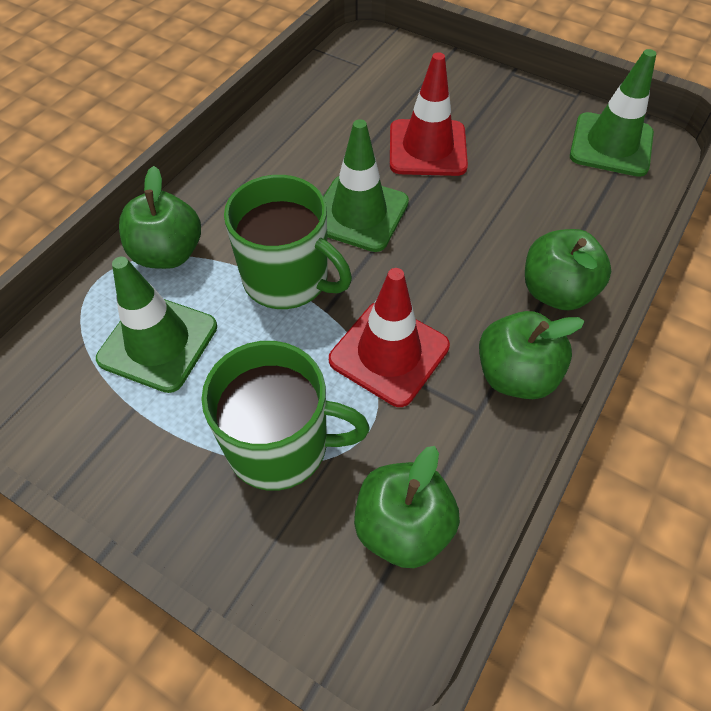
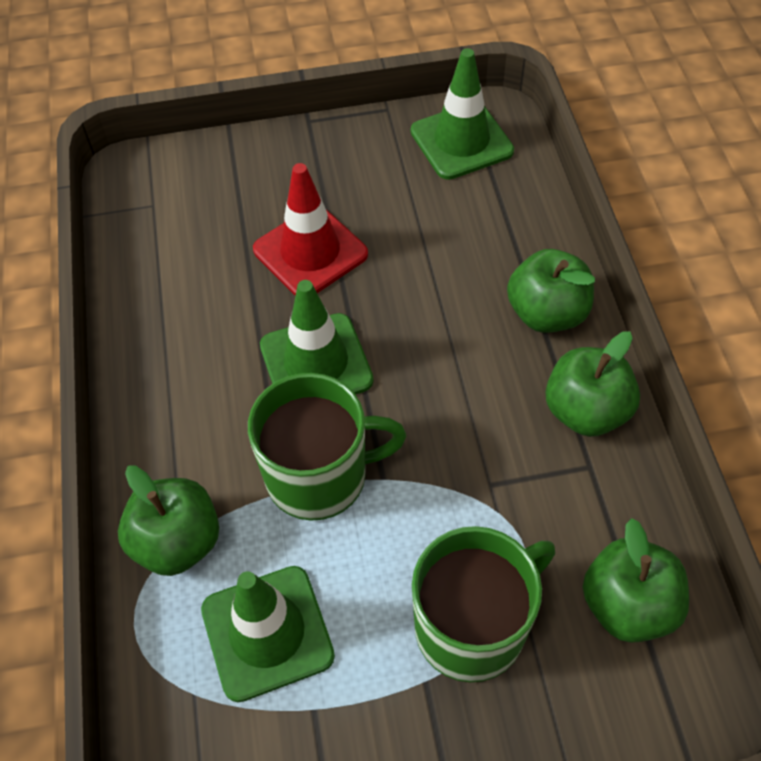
camera: 40 degrees left, 0 degrees up
red traffic cone [329,268,450,407] -> none

